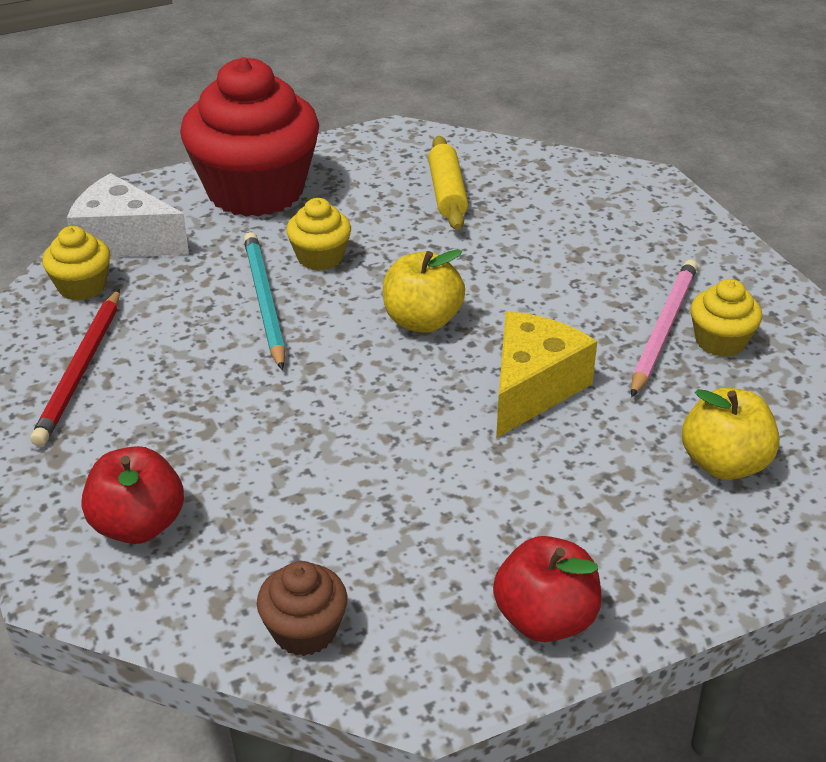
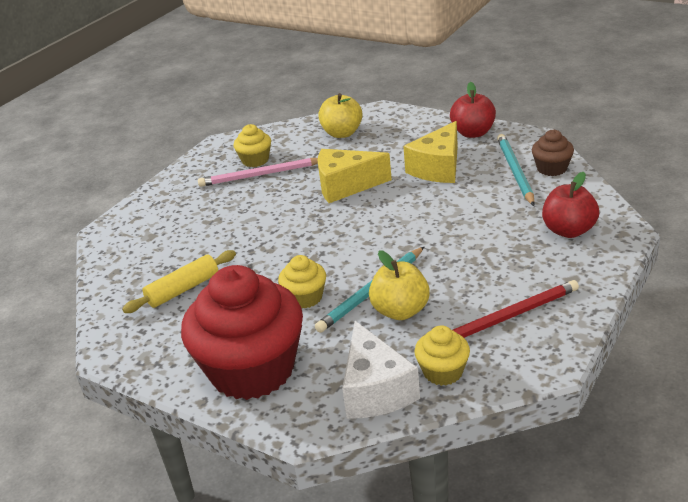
camera: 120 degrees left, 5 degrees down
yellow apple [383,249,465,333] -> yellow apple moved to [369,250,430,320]
none -> yellow cheese [404,121,458,183]
none -> turquoise pencil [497,134,535,206]

